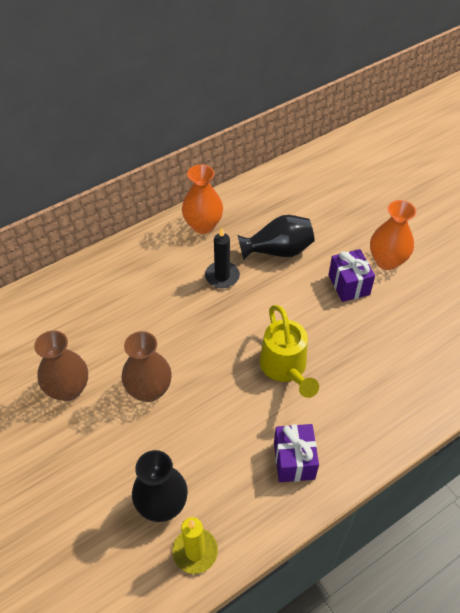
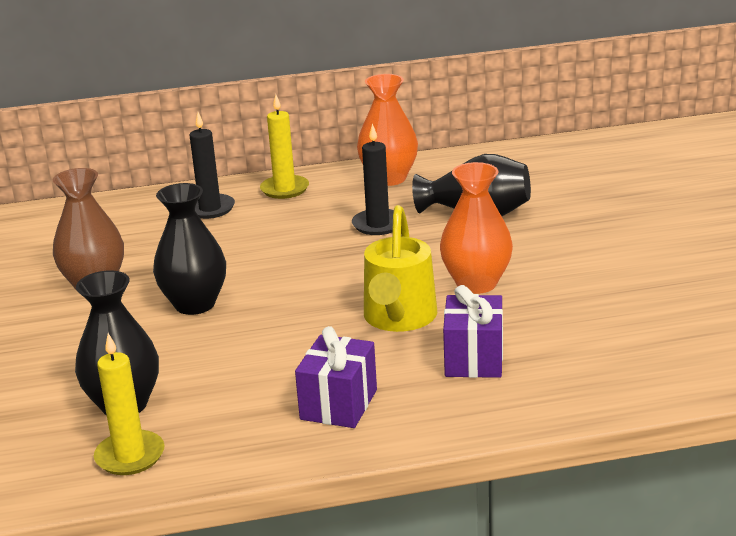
camera: 25 degrees right, 25 degrees down
brown vase [121,331,172,402] -> black vase [153,183,226,315]
purple gift [328,249,375,302] -> purple gift moved to [443,285,503,378]
orange vase [370,200,416,270] -> orange vase moved to [440,162,513,294]
none -> black candle [189,112,235,219]
none -> yellow candle [260,95,309,199]

